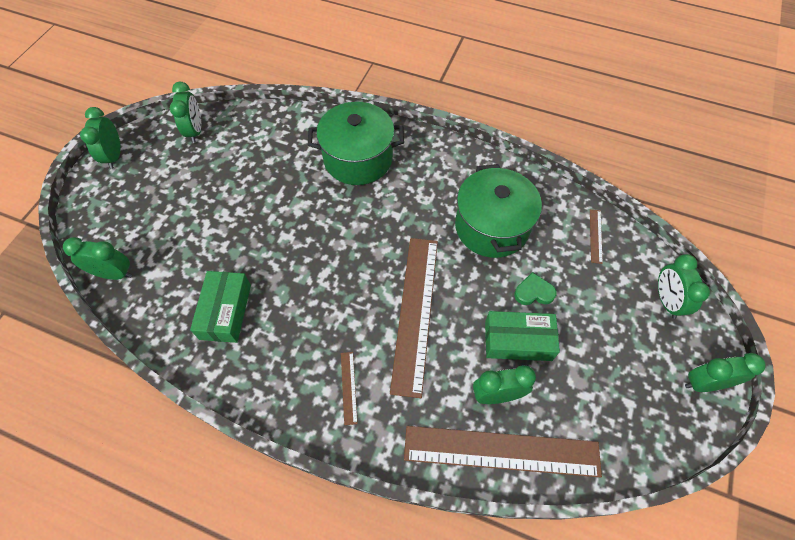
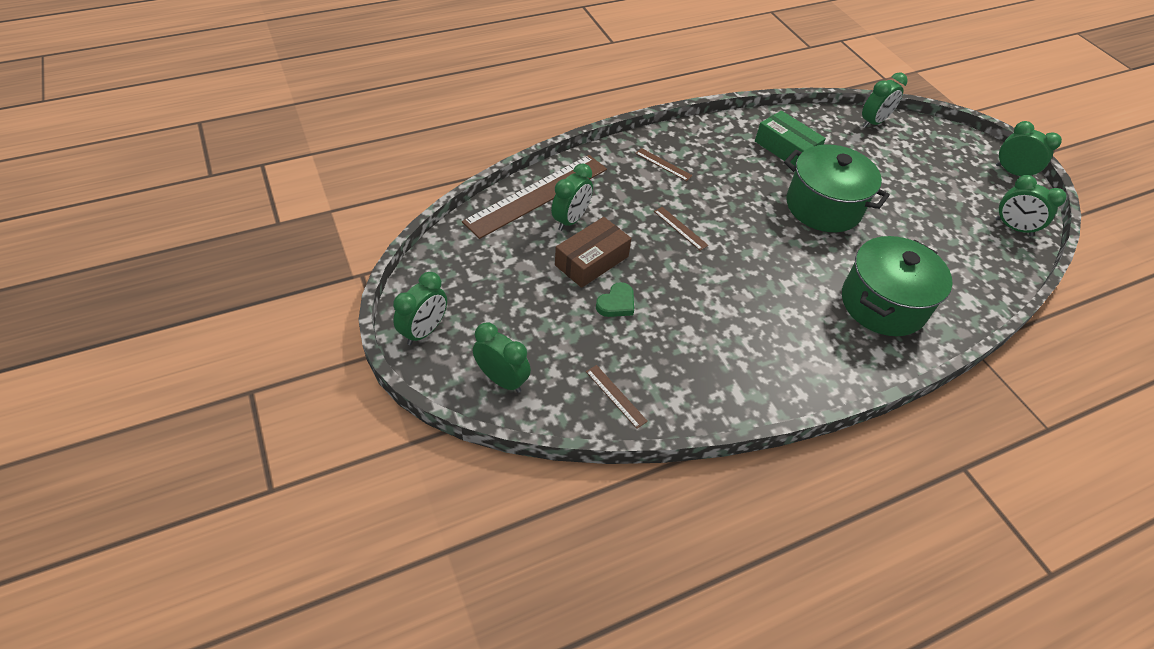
camera: 130 degrees right, 10 degrees down
brown ruler [390,238,438,398] -> brown ruler [654,207,709,251], size x0.40
green pot [455,164,542,258] -> green pot moved to [784,145,890,232]
green box [485,311,560,361] -> brown box [555,217,632,288]

